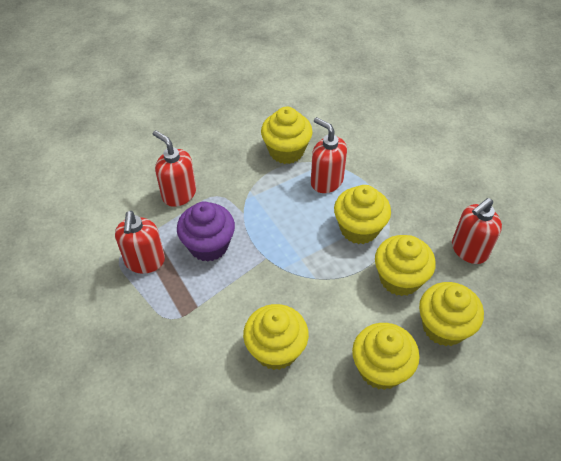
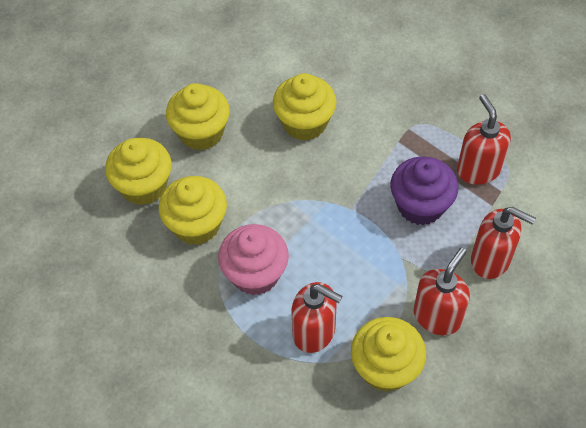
camera: 165 degrees right, 5 degrees up
yellow cupcake [334,185,391,244] -> pink cupcake [218,224,289,295]
red soap dispenser [452,198,502,264] -> red soap dispenser moved to [414,247,470,335]

